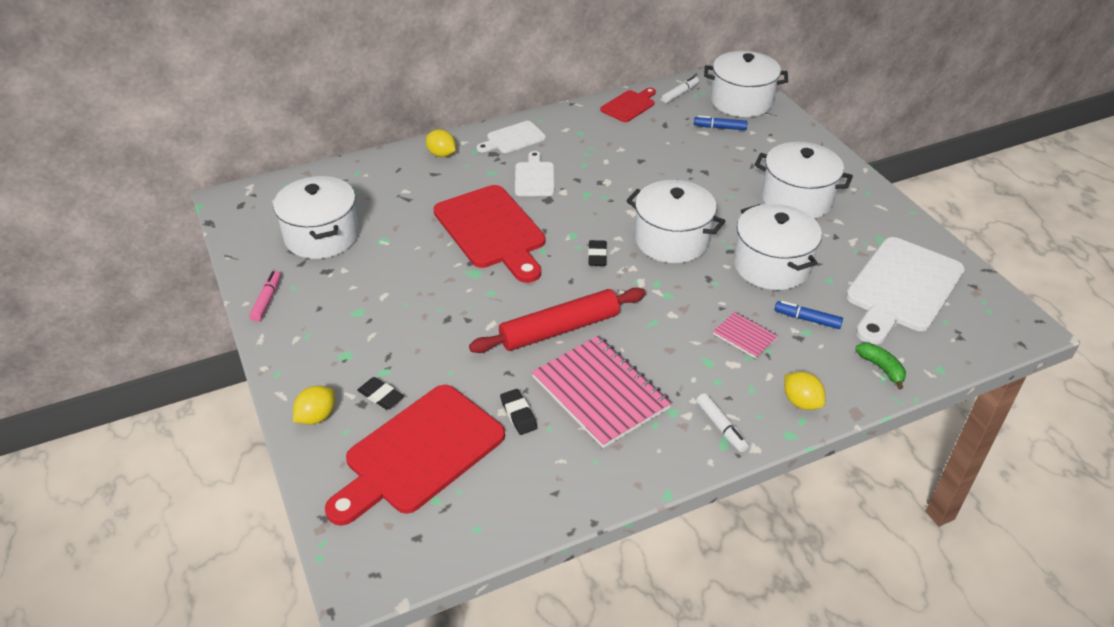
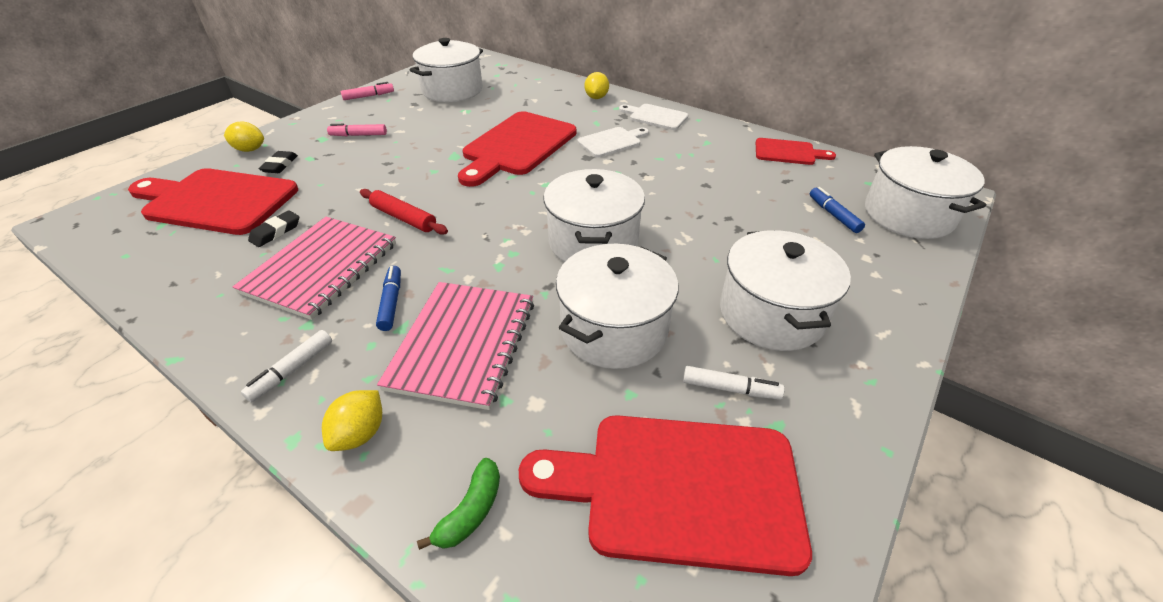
camera: 60 degrees right, 0 degrees up
red rolling pin [469,288,646,353] -> red rolling pin [360,189,448,235], size x0.63
black eraser [588,240,607,266] -> none
white marker [662,76,699,103] -> white marker moved to [683,366,784,400]
pink notebook [713,312,778,358] -> pink notebook [377,282,534,410], size x2.09
blue marker [774,301,843,329] -> blue marker moved to [376,266,401,331]
white cutting board [846,237,965,345] -> red cutting board [519,415,812,576]
none -> pink marker [327,124,387,136]

